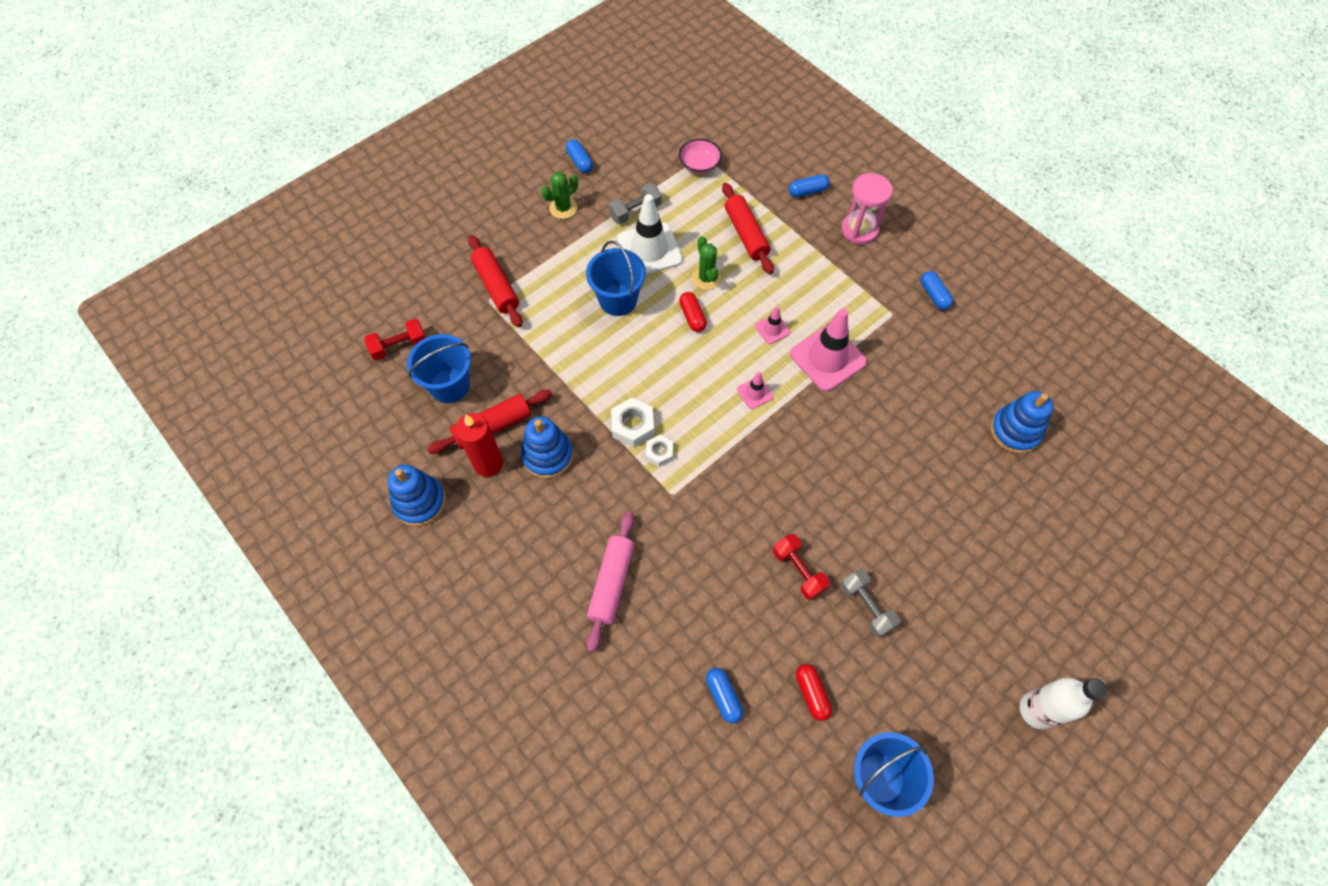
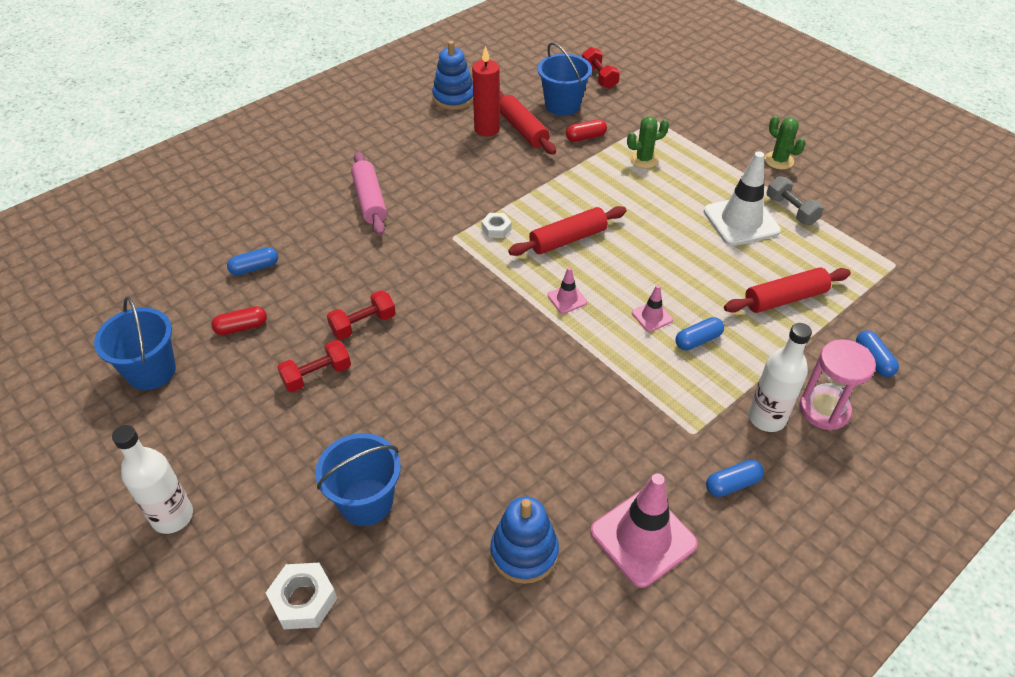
camera: 90 degrees right, 15 degrees down
red rolling pin [468,235,522,327] -> red rolling pin moved to [508,206,627,256]
blue stacking toy [521,416,573,479] -> none
blue capsule [566,139,593,173] -> blue capsule moved to [675,317,724,350]
blue bucket [586,241,646,316] -> blue bucket moved to [315,433,401,526]
pink rolling pin [586,512,634,652] -> pink rolling pin turned 60 degrees clockwise [351,151,387,236]
white nut [611,397,654,447] -> white nut moved to [266,563,337,629]
pink bowl [679,139,722,174] -> none
red capsule [679,292,707,332] -> red capsule moved to [566,119,607,142]
green cactus [692,236,721,290] -> green cactus moved to [627,116,669,168]
pink traffic cone [790,308,867,391] -> pink traffic cone moved to [590,473,698,588]
grey dumbbell [841,569,900,638] -> red dumbbell [277,340,351,392]
none -> white bottle [748,323,812,432]

